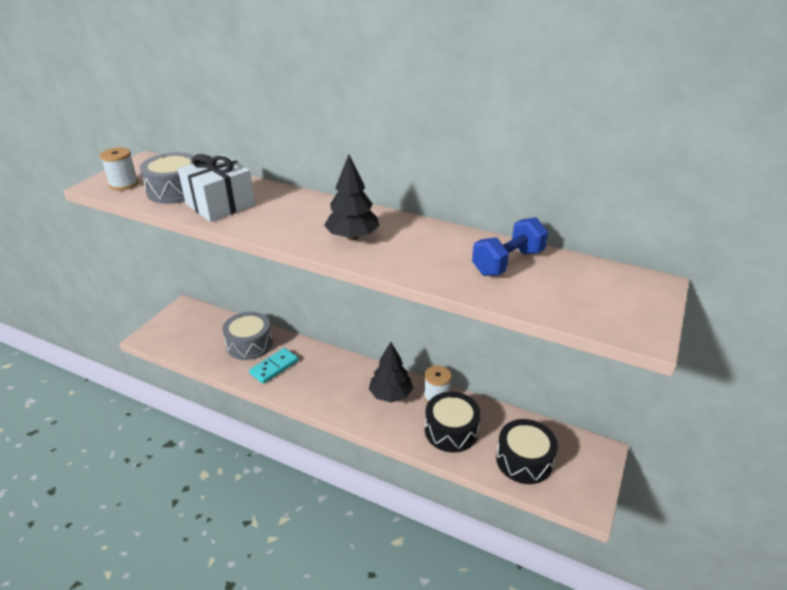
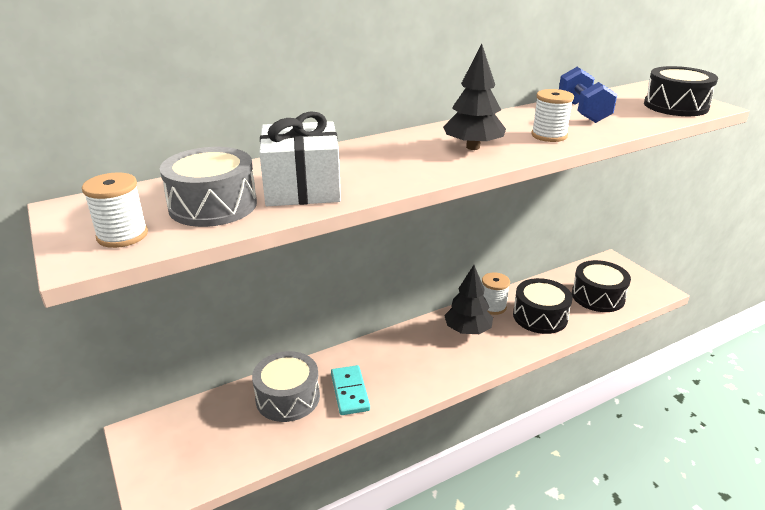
camera: 55 degrees left, 5 degrees down
none -> white spool [531,89,574,142]
none -> black drum [644,66,718,116]

